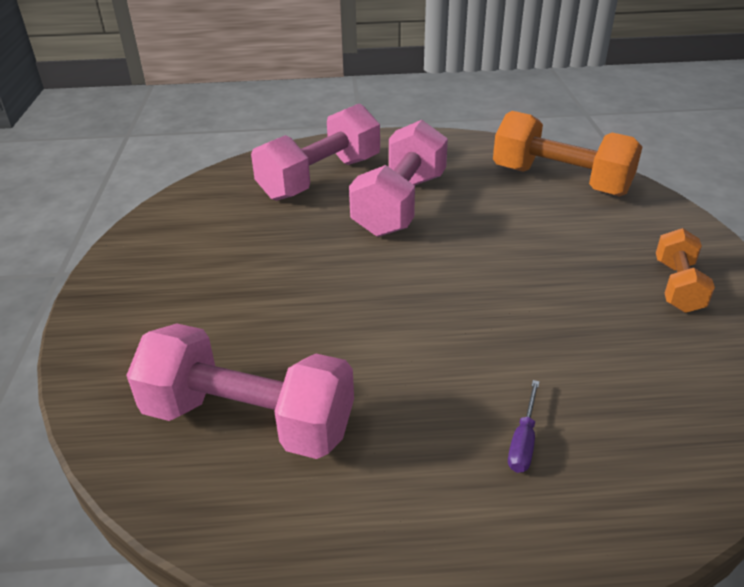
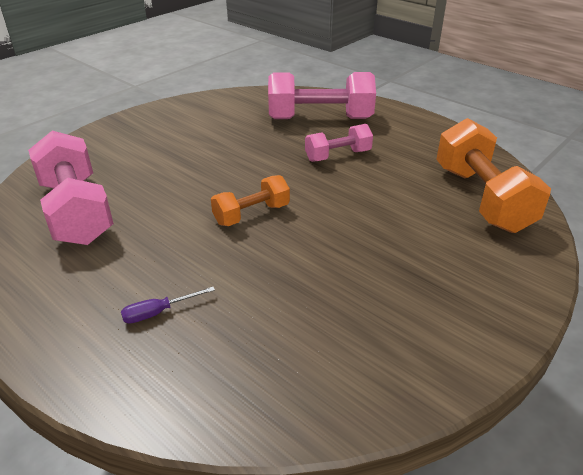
camera: 45 degrees right, 0 degrees up
pink dumbbell [349,120,448,237] -> pink dumbbell [305,124,373,162], size x0.56
orange dumbbell [656,228,715,313] -> orange dumbbell moved to [211,175,290,226]

